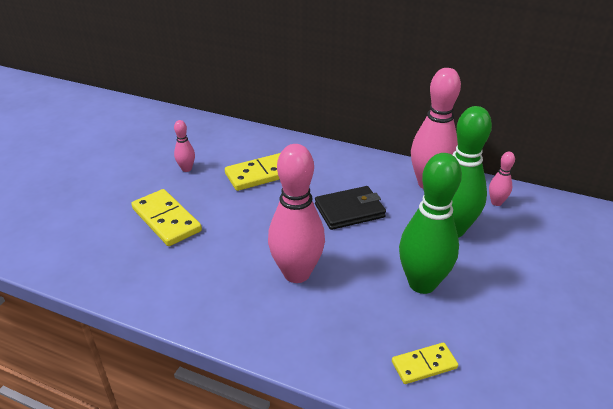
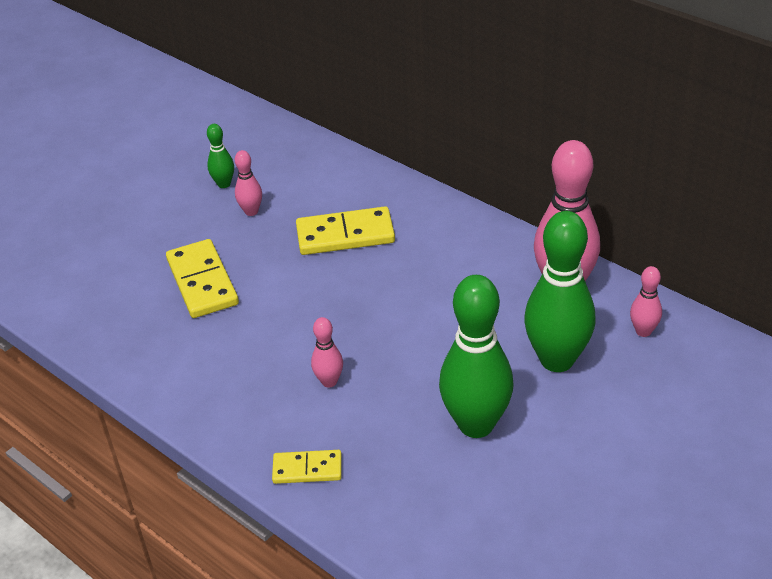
camera: 20 degrees right, 5 degrees up
pink bowling pin [268,144,325,283] -> pink bowling pin [311,317,343,388], size x0.46
black wallet [315,186,386,230] -> none
yellow domino [392,343,458,384] -> yellow domino moved to [272,450,342,484]
none -> green bowling pin [207,124,234,188]

